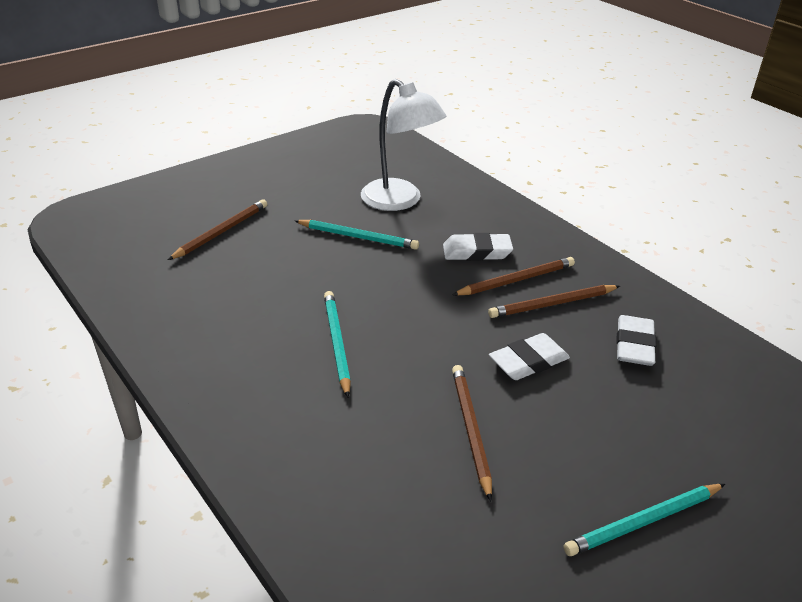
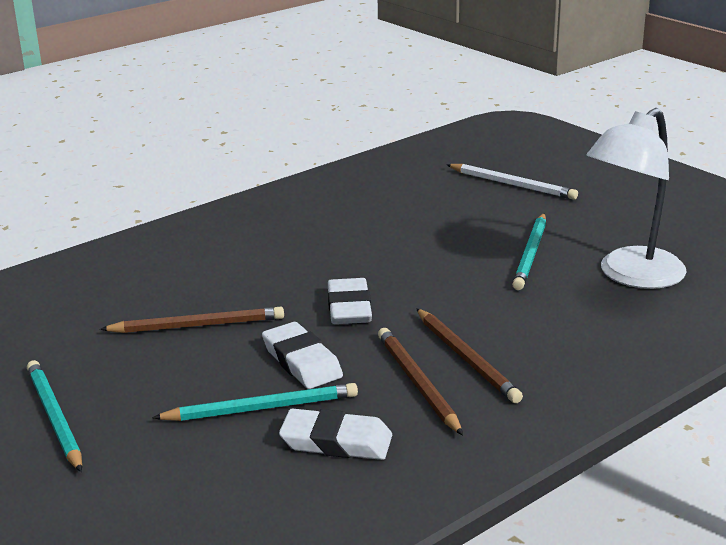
camera: 90 degrees right, 10 degrees down
brown pencil [168,199,267,260] -> white pencil [447,164,578,200]
turquoise pencil [324,291,351,397] -> turquoise pencil moved to [152,383,358,421]
white eraser [443,233,513,261] -> white eraser moved to [328,278,372,324]

